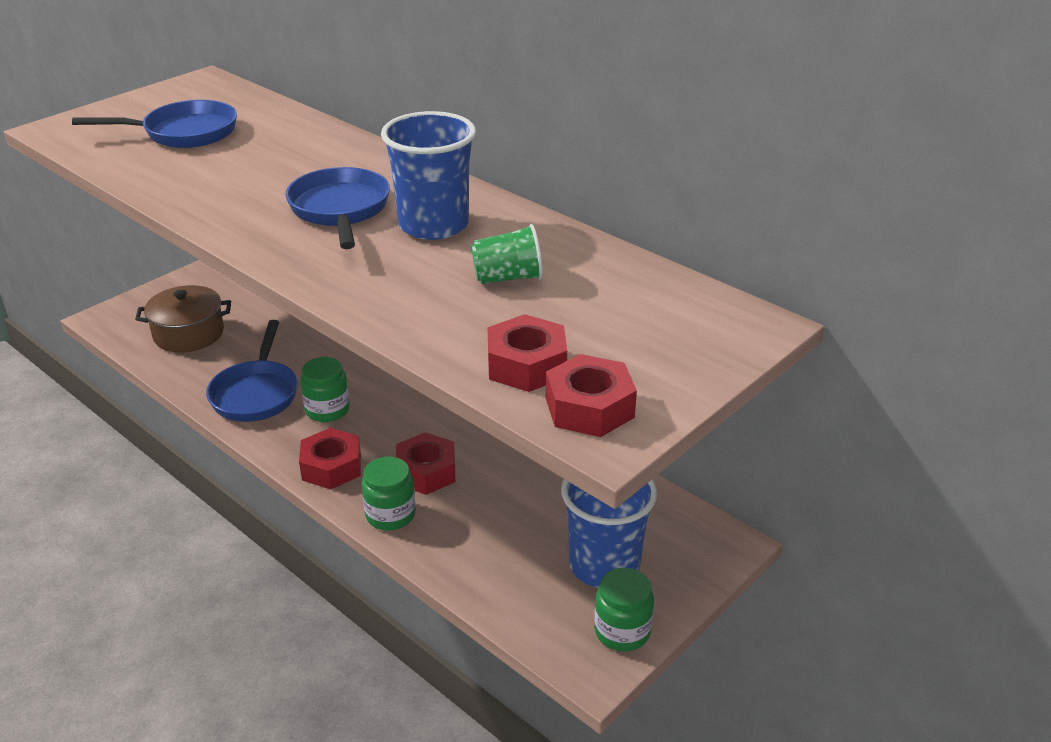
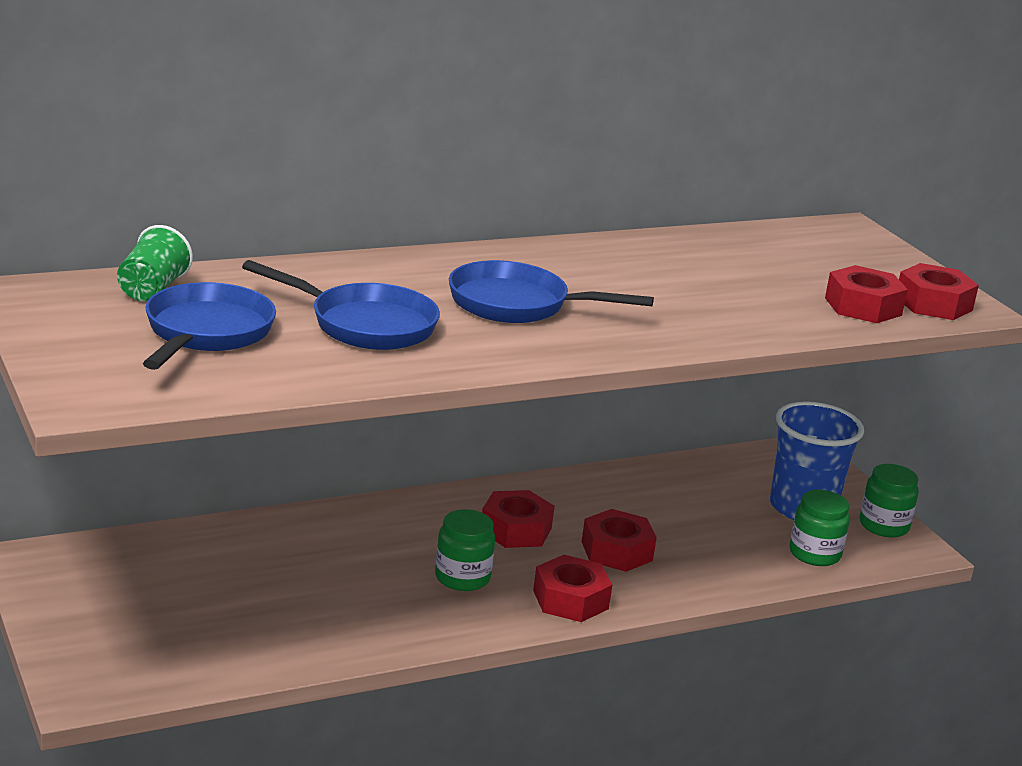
camera: 70 degrees left, 10 degrees down
brown pot [135,285,231,353] -> none
blue pan [206,320,298,422] -> blue pan moved to [242,260,440,350]
green jar [362,457,416,531] -> green jar moved to [790,490,850,566]
blue cup [381,111,476,240] -> none
green cup [471,224,543,284] -> green cup moved to [117,225,193,302]
none -> red nut [482,490,555,548]

